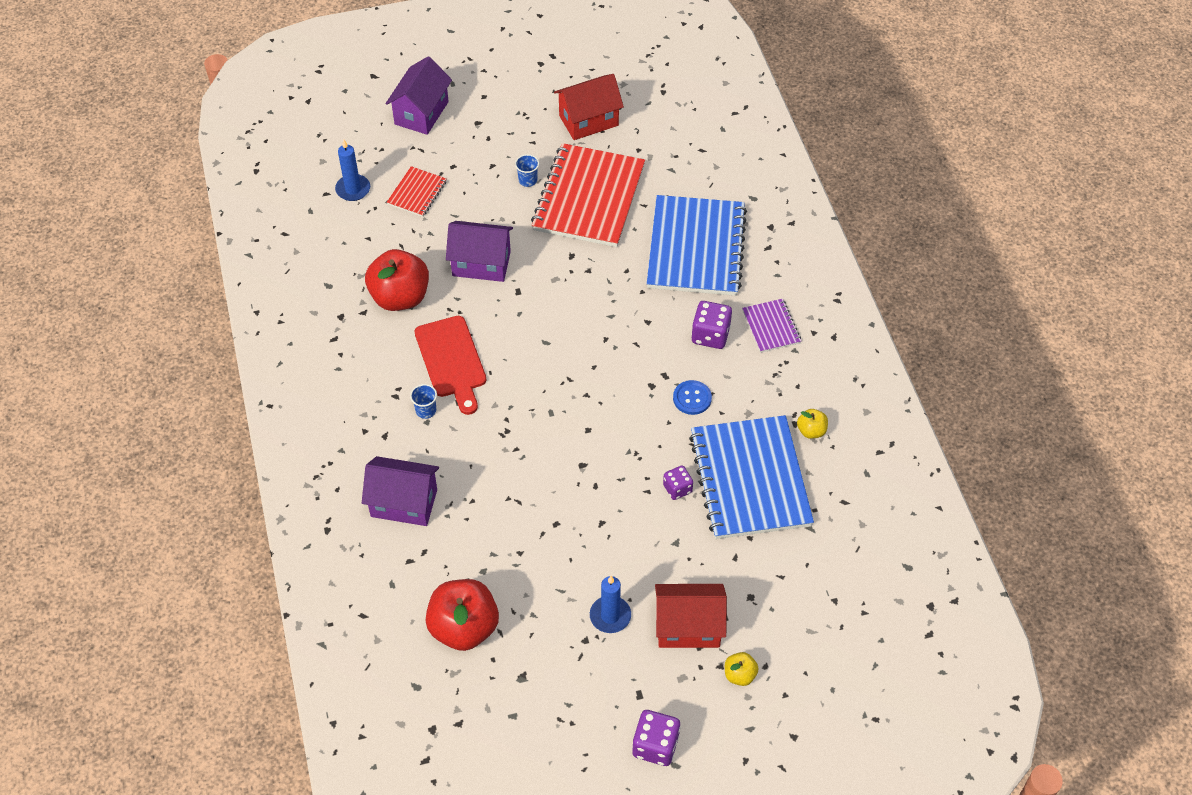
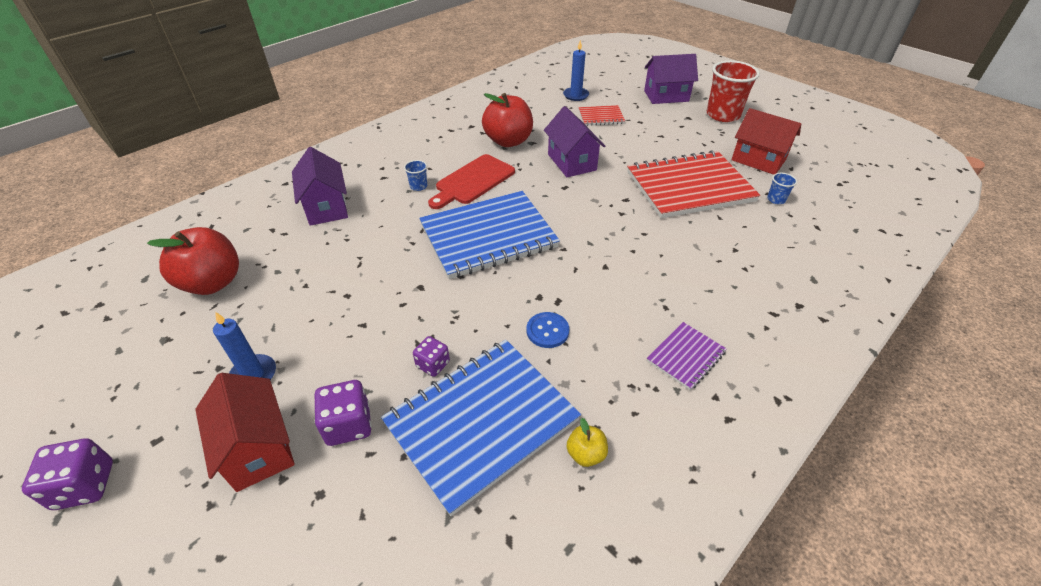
camera: 60 degrees right, 10 degrees down
blue cup [515,154,539,187] -> blue cup moved to [767,173,797,204]
blue notebook [647,195,747,296] -> blue notebook moved to [419,191,560,279]
purple dice [691,301,732,349] -> purple dice moved to [315,380,372,446]
yellow apple [725,652,759,686] -> none
none -> red cup [707,60,760,122]

